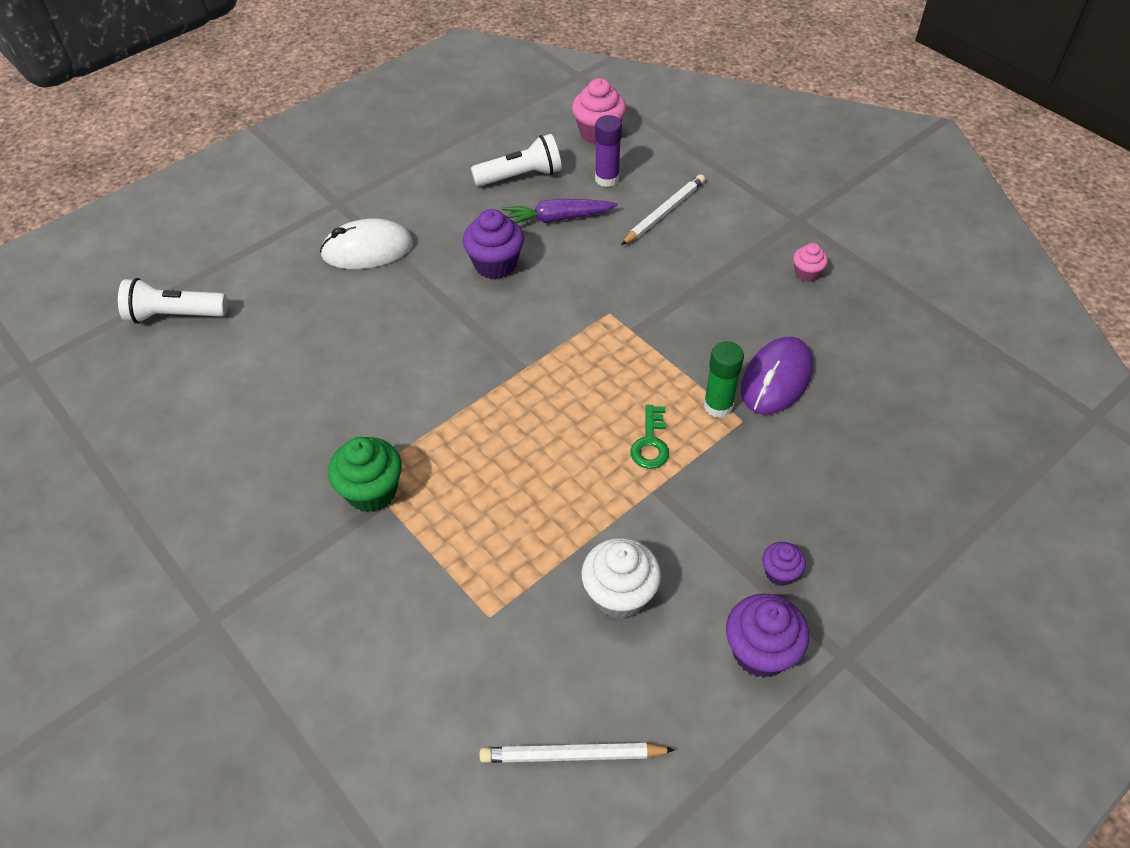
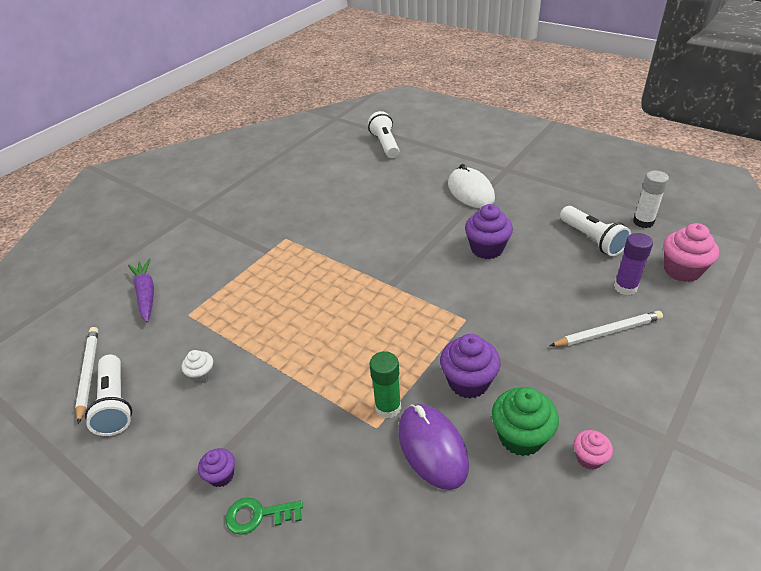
camera: 80 degrees right, 10 degrees down
green cupcake [328,437,402,513] -> green cupcake moved to [492,387,559,456]
purple carrot [502,199,618,223] -> purple carrot moved to [128,259,154,322]
white cupcake [581,538,661,619] -> white cupcake [182,350,213,384], size x0.56
white pencil [621,174,705,245] -> white pencil turned 45 degrees counterclockwise [550,311,663,346]
green key [630,405,669,469] -> green key moved to [225,497,303,535]
purple cupcake [726,594,809,678] -> purple cupcake moved to [440,334,501,399]
purple mouse [741,337,813,414] -> purple mouse turned 45 degrees clockwise [398,404,469,490]
none -> white flashlight [85,355,132,436]
none -> white glue stick [633,171,669,228]

